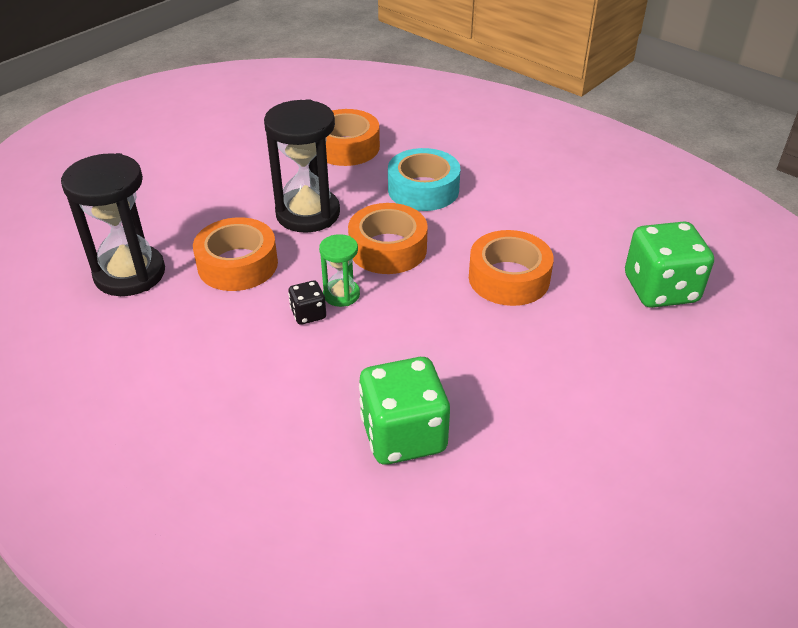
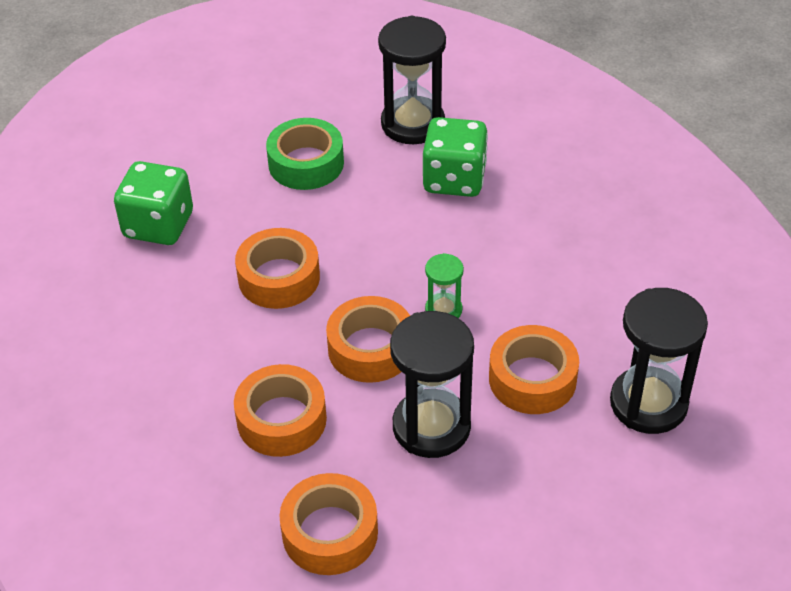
camera: 155 degrees left, 5 degrees up
black dice [288,281,326,325] -> none
turquoise tape [388,148,460,211] -> orange tape [234,364,327,457]
none -> green tape [266,118,344,190]
none -> black hourglass [378,16,446,144]

